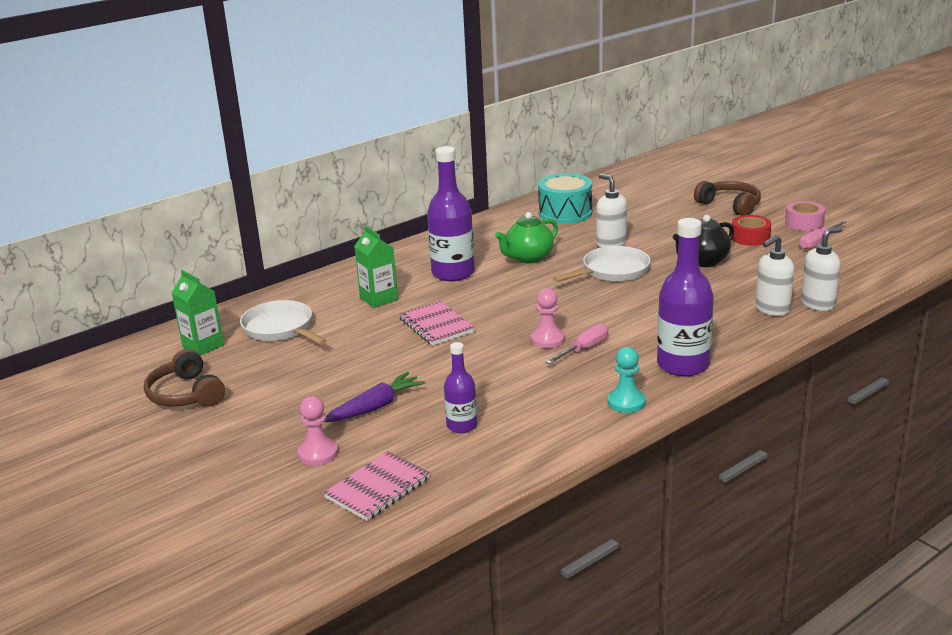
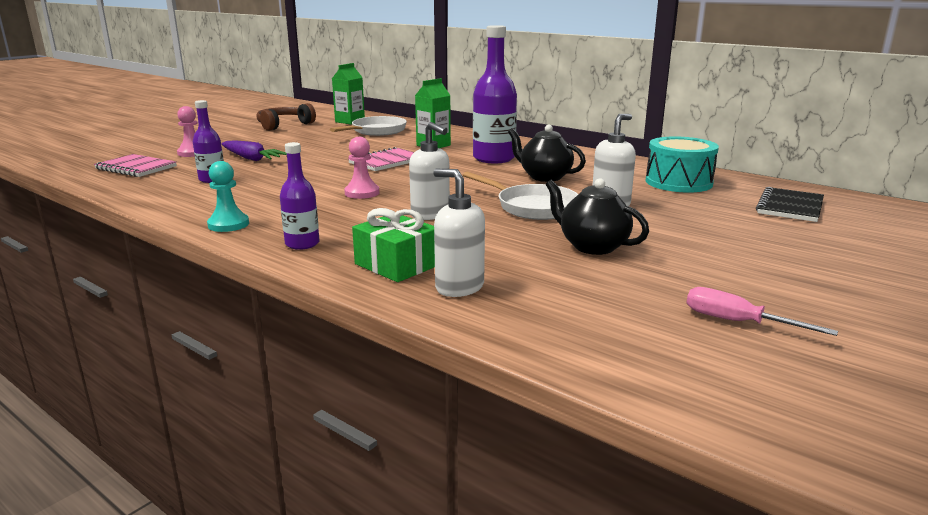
camera: 75 degrees right, 5 degrees down
green teapot [495,212,558,263] -> black teapot [508,124,586,182]
pink screwdriver [545,324,608,364] -> none
purple bottle [657,218,714,376] -> purple bottle [280,142,319,250], size x0.56
brown headphones [694,181,761,216] -> none
red tape [732,215,771,246] -> none
pink tape [785,201,825,231] -> none
white soap dispenser [801,227,843,311] -> white soap dispenser moved to [409,122,450,220]
none -> green gift [352,208,435,282]
none -> black notebook [756,187,824,222]

